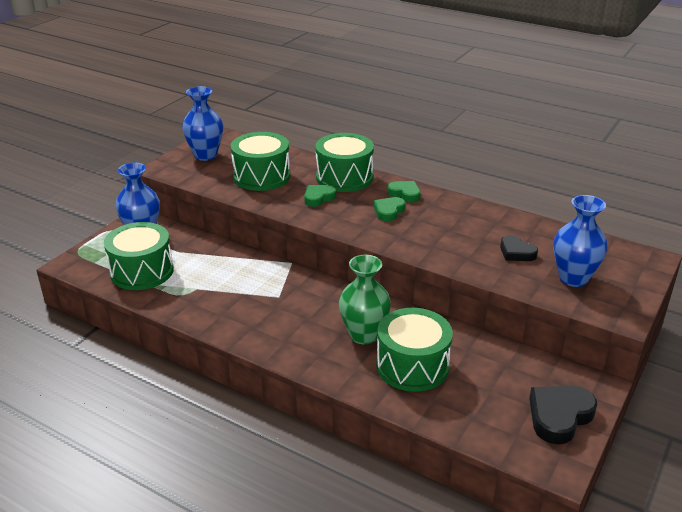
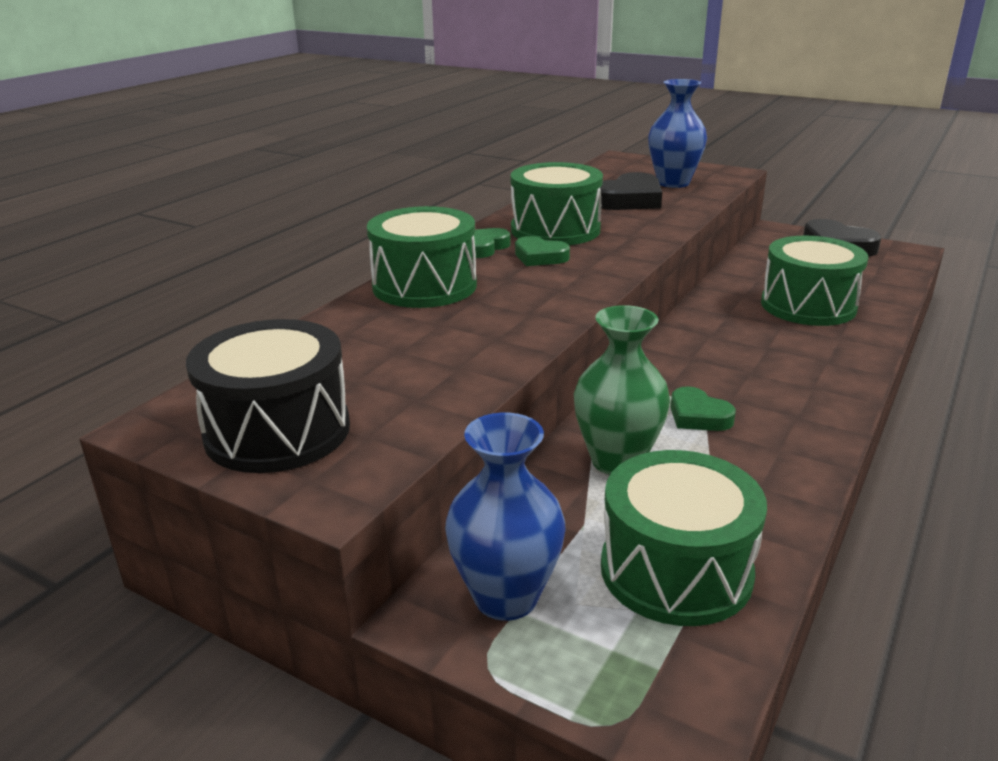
camera: 90 degrees left, 5 degrees down
blue vase [182,86,223,161] -> black drum [186,319,350,473]
green drum [231,132,290,191] -> green drum moved to [511,162,603,245]
green heart [304,185,336,207] -> green heart moved to [670,386,736,431]
green vase [339,255,391,344] -> green vase moved to [574,305,670,475]
black heart [500,235,538,261] -> black heart [600,172,662,210], size x1.61

